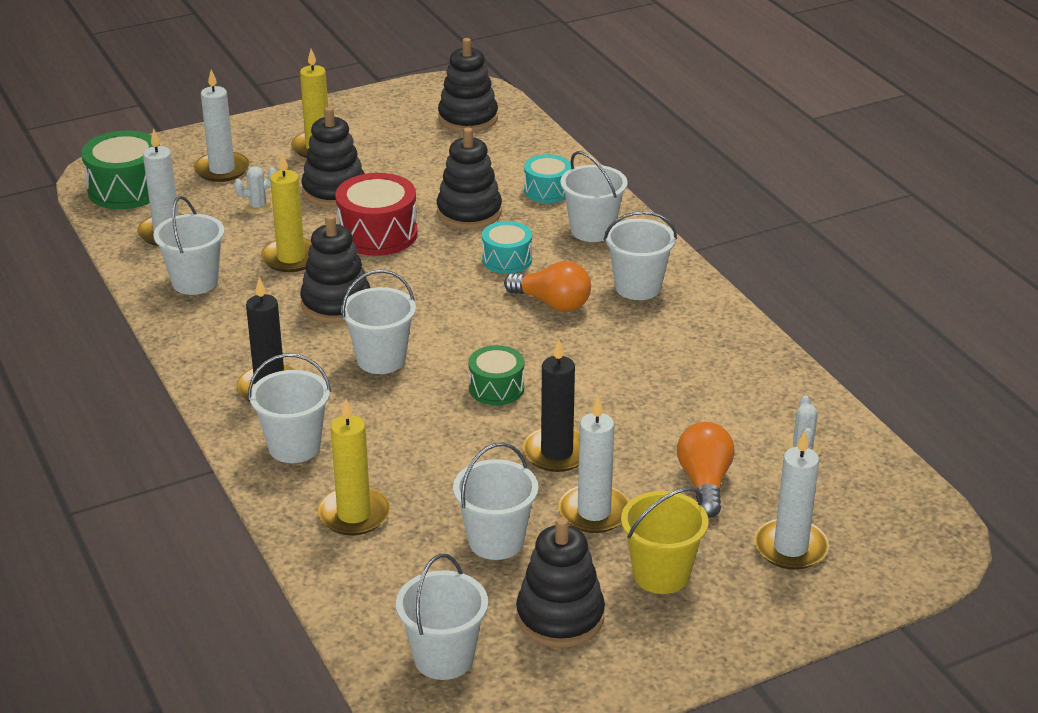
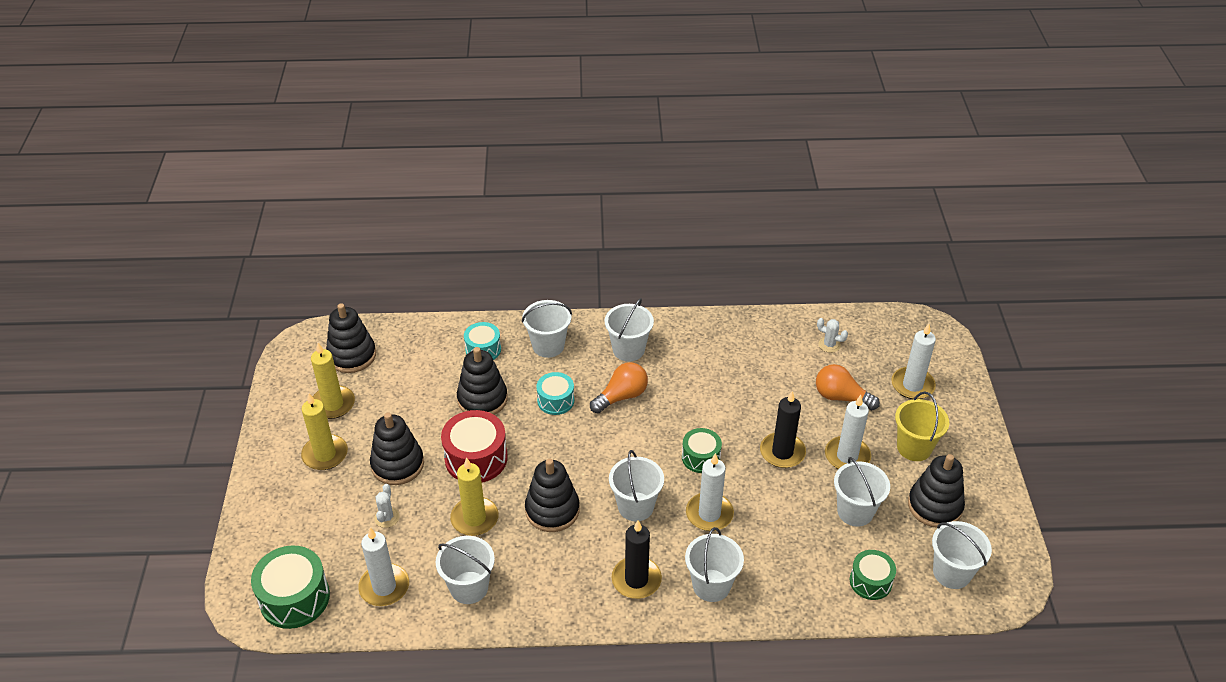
camera: 65 degrees left, 10 degrees up
white candle [194,70,249,182] -> white candle moved to [686,453,734,531]
yellow candle [318,399,390,536] -> yellow candle moved to [311,343,355,419]
none -> green drum [850,550,896,600]

